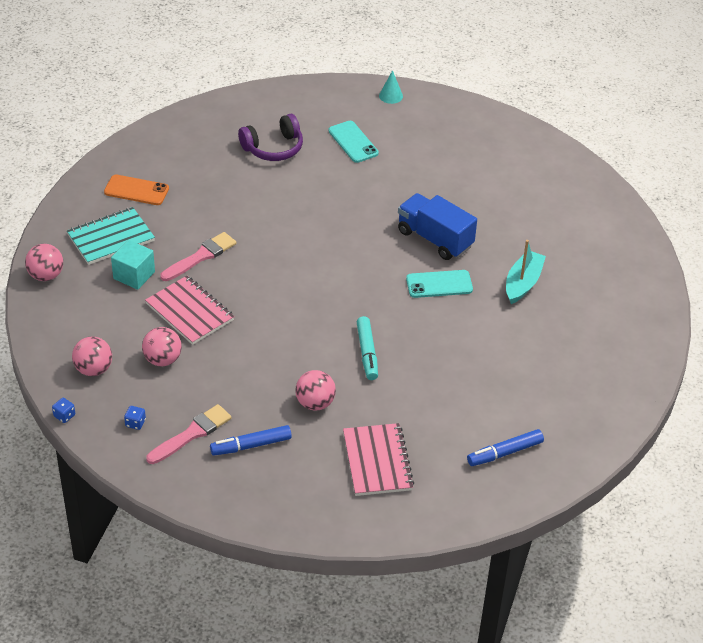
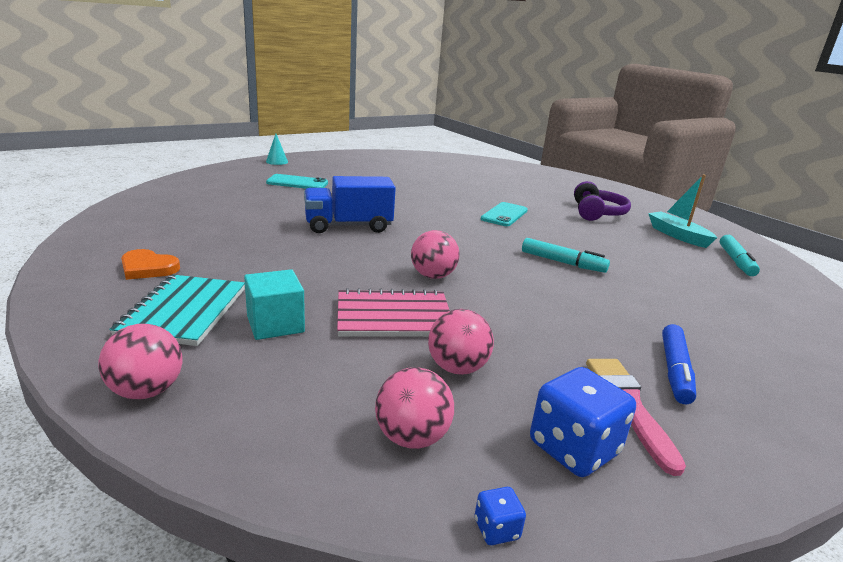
camera: 55 degrees left, 20 degrees down
orange phone [104,174,169,205] -> orange heart [121,249,180,280]
blue dice [124,406,146,430] -> blue dice [530,367,636,477], size x2.23
pink brush [160,232,236,281] -> none
purple headphones [238,114,303,161] -> purple headphones moved to [574,181,631,221]
pink ball [295,370,336,411] -> pink ball moved to [411,230,460,279]
pink notebook [343,423,414,496] -> none
blue truck [398,193,477,260] -> blue truck moved to [304,176,396,233]
blue marker [467,429,544,466] -> turquoise marker [720,235,760,276]
turquoise boat [506,240,546,304] -> turquoise boat moved to [648,175,717,248]

